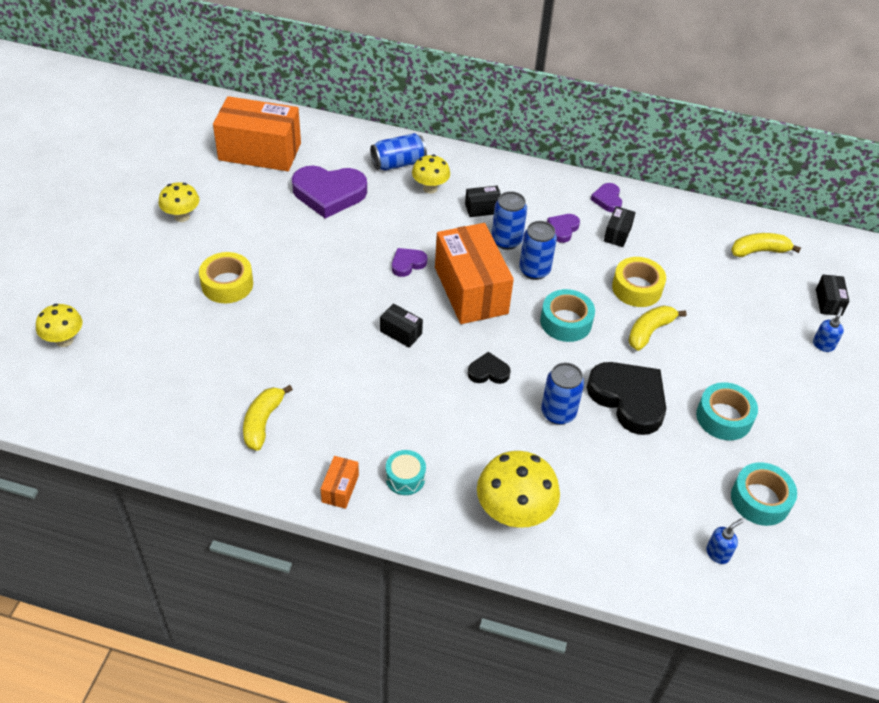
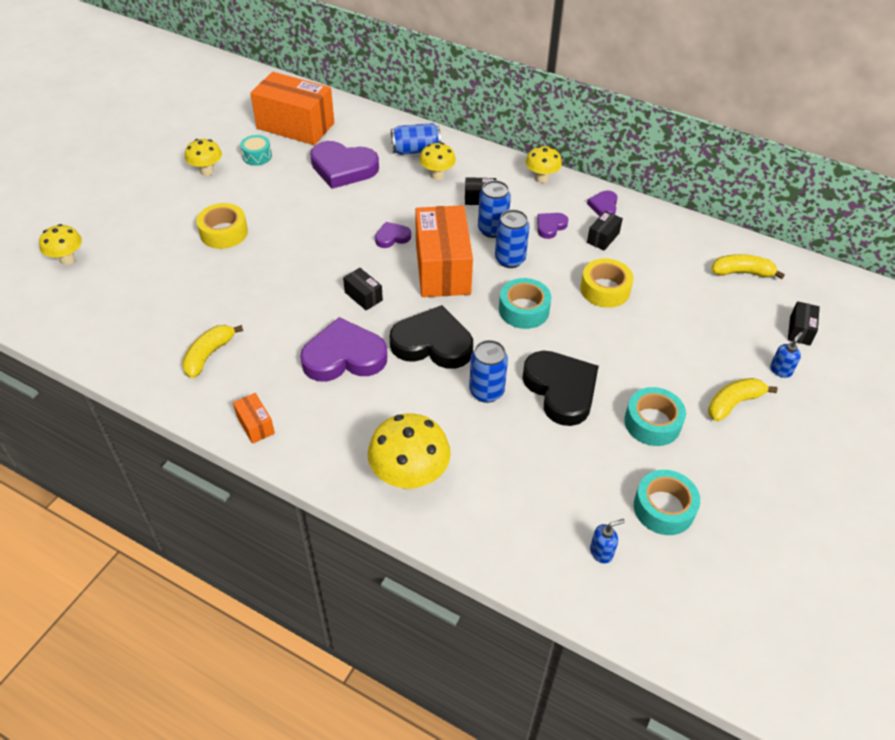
camera: 15 degrees right, 0 degrees up
orange box [321,456,359,509] -> orange box turned 60 degrees counterclockwise [233,393,275,444]
turquoise drum [386,450,426,495] -> turquoise drum moved to [240,135,272,165]
black heart [468,352,511,384] -> black heart [390,305,473,369], size x2.03
yellow banana [628,305,687,351] -> yellow banana moved to [708,378,778,421]
none -> purple heart [300,317,387,382]
none -> yellow mushroom [526,146,562,183]

